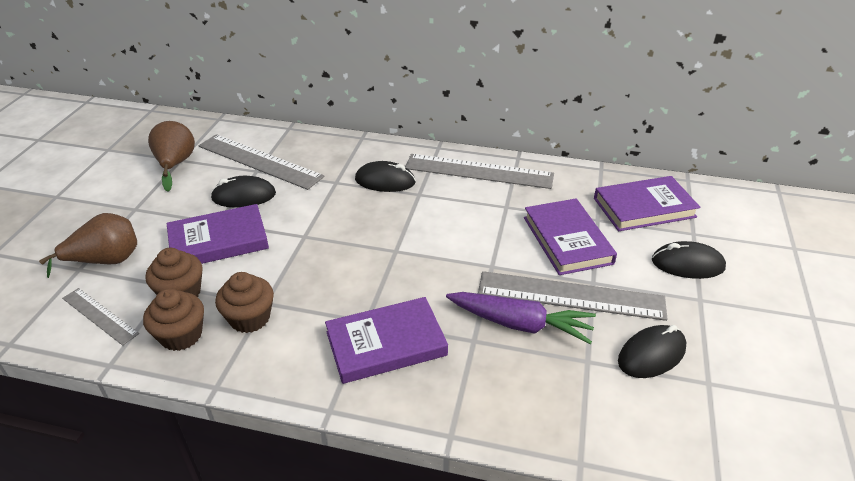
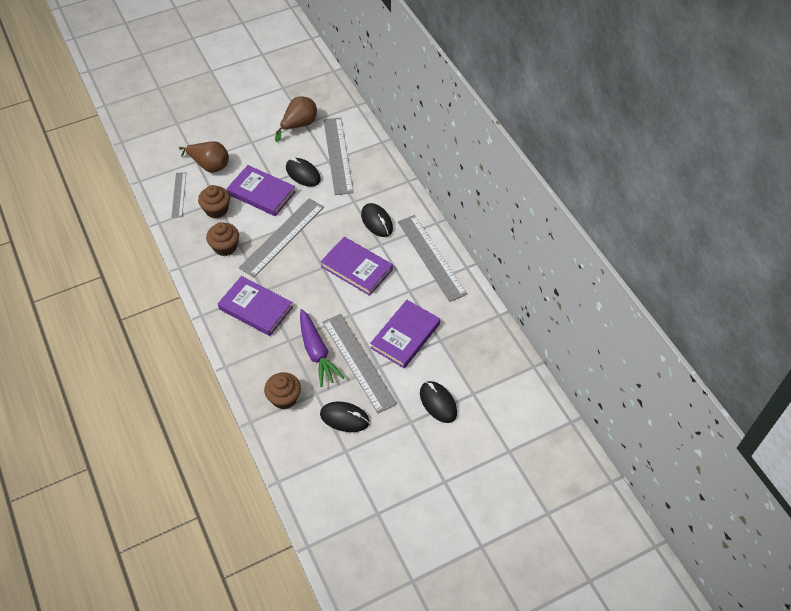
camera: 50 degrees right, 15 degrees up
brown cupcake [143,288,204,351] -> brown cupcake moved to [264,372,301,409]
purple book [594,176,700,231] -> purple book moved to [321,237,393,296]
none -> grey ruler [239,198,324,278]

